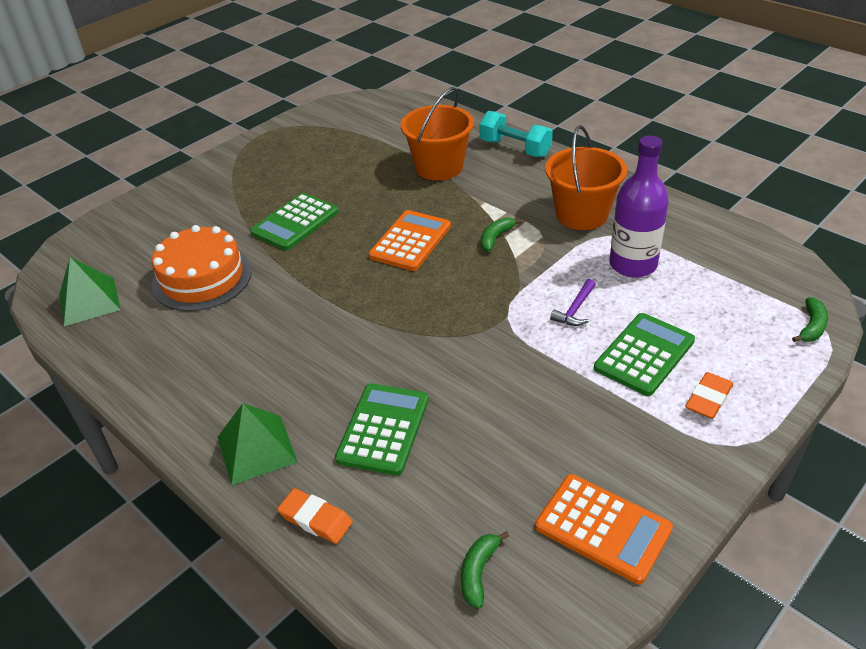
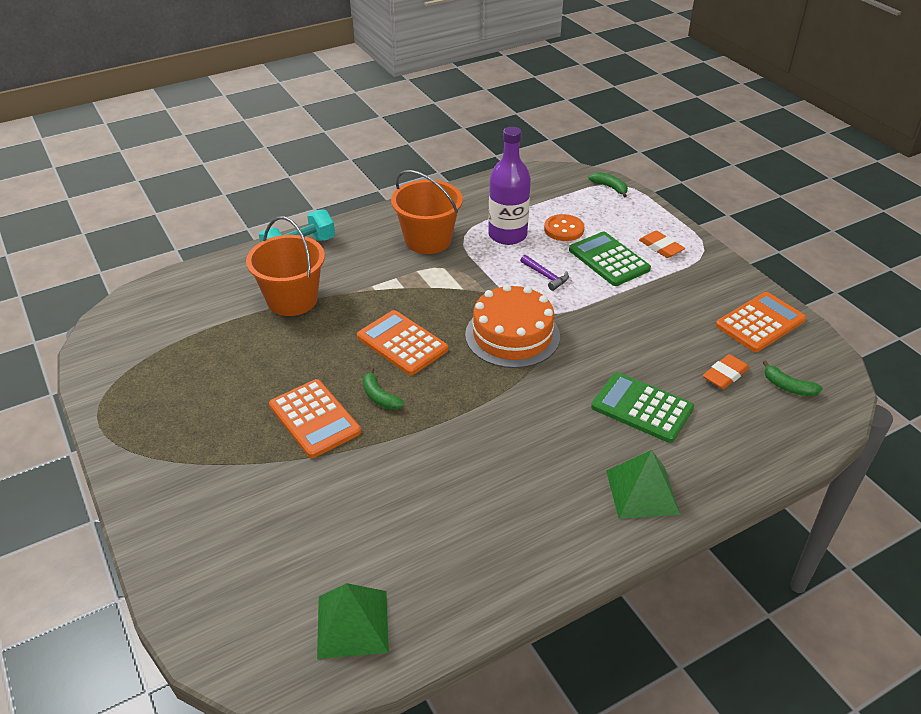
camera: 75 degrees left, 0 degrees up
orange cake [152,225,252,311] -> orange cake moved to [465,284,560,368]
green calculator [250,193,339,251] -> orange calculator [269,379,361,458]
orange eraser [277,488,353,544] -> orange eraser moved to [703,354,750,389]
green banana [481,217,522,252] -> green banana moved to [363,367,404,410]
none -> orange button [544,214,584,241]

